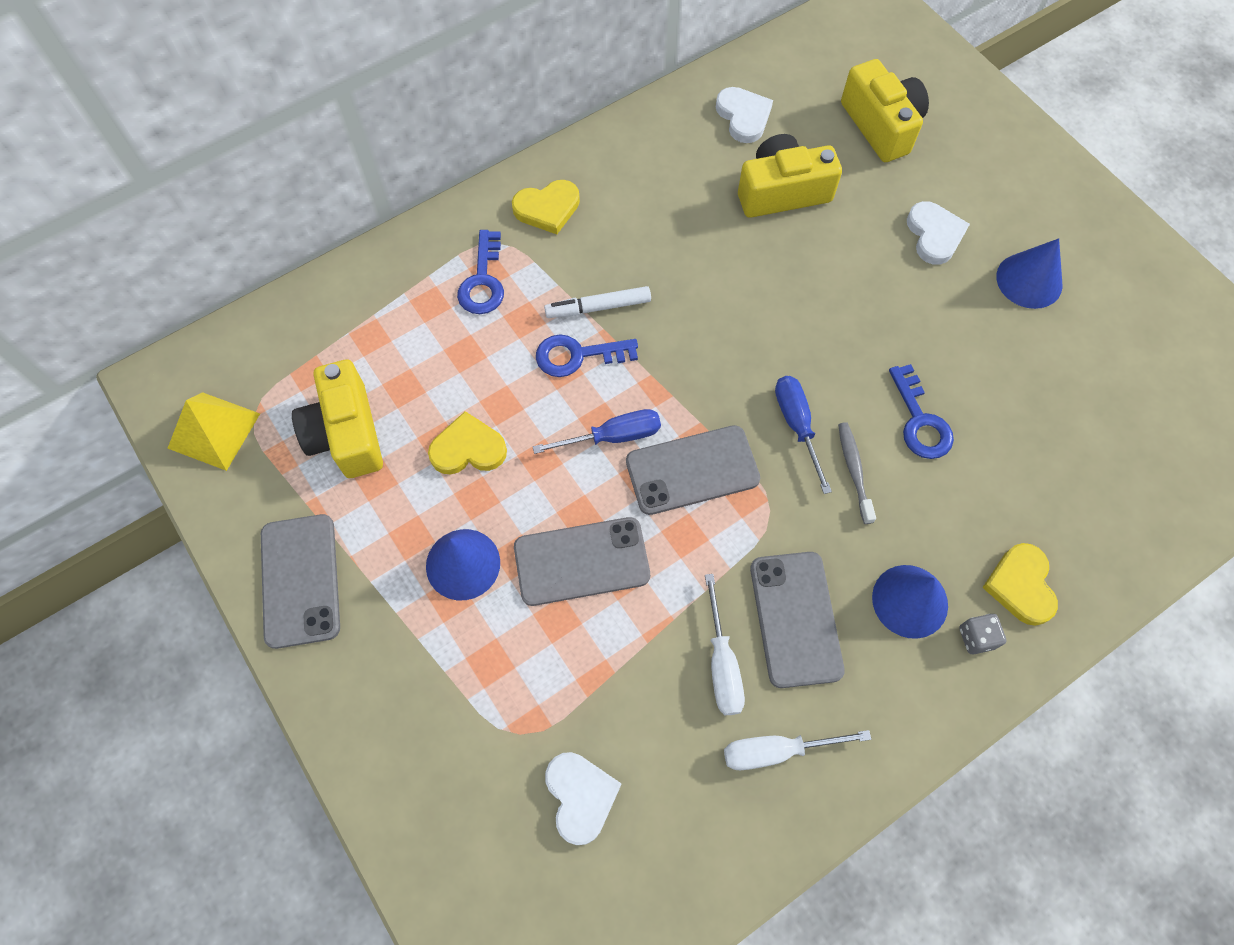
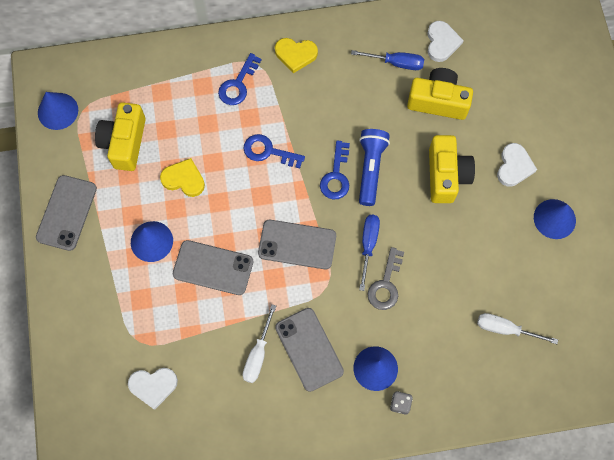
camera: 25 degrees right, 5 degrees up
yellow pyramid [167,392,260,471] -> blue cone [38,92,78,130]
blue screwdriver [532,409,661,454] -> blue screwdriver moved to [351,50,424,70]
white marker [544,286,651,318] -> none
white heart [545,752,622,845] -> white heart turned 75 degrees clockwise [128,368,178,410]
white screwdriver [724,730,871,770] -> white screwdriver moved to [477,313,558,344]
grey phone [750,552,845,688] -> grey phone turned 45 degrees counterclockwise [275,308,344,392]
grey toothbrush [838,422,876,524] -> grey key [368,247,404,310]
yellow camera [841,59,929,162] -> yellow camera moved to [429,135,475,203]
blue key [889,364,954,459] -> blue key moved to [320,140,350,200]
yellow heart [982,543,1058,626] -> none
none -> blue flashlight [359,129,390,206]

